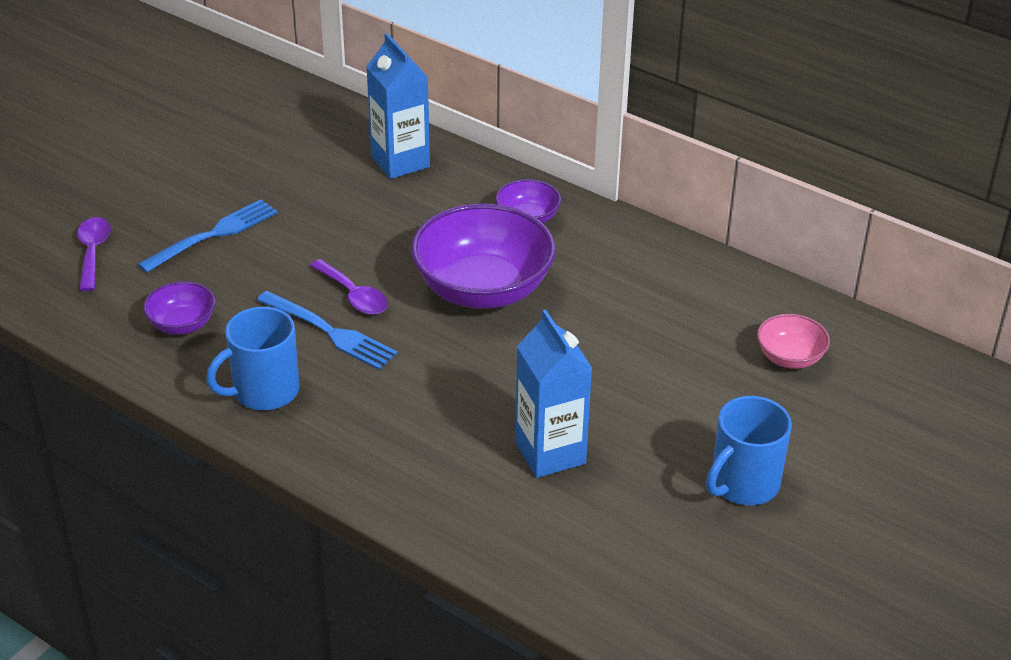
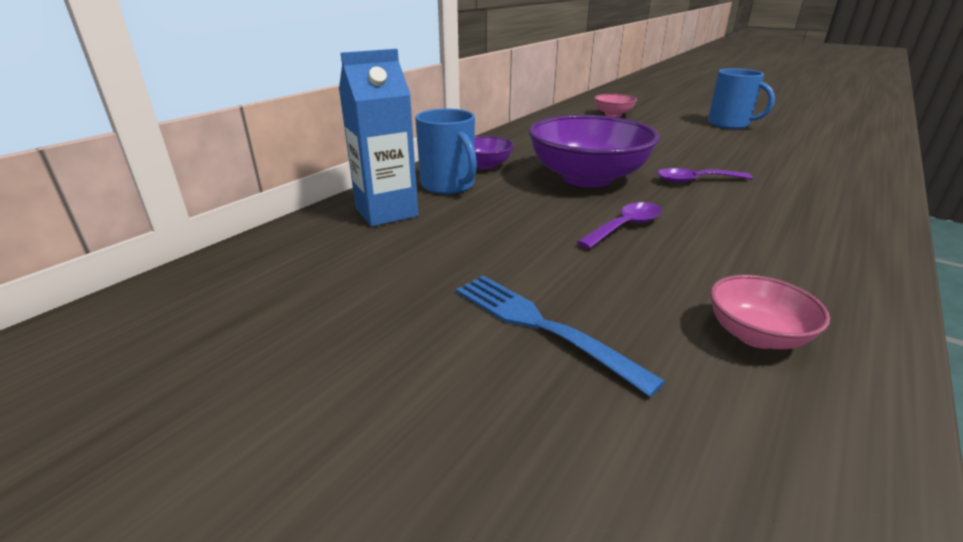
camera: 90 degrees left, 10 degrees down
purple spoon [77,217,111,291] -> purple spoon moved to [657,168,753,183]
purple bowl [143,281,215,335] -> pink bowl [710,275,830,349]
blue mug [206,307,299,410] -> blue mug moved to [415,109,477,194]
blue fork [257,291,398,370] -> none
blue carton [515,309,592,478] -> none

